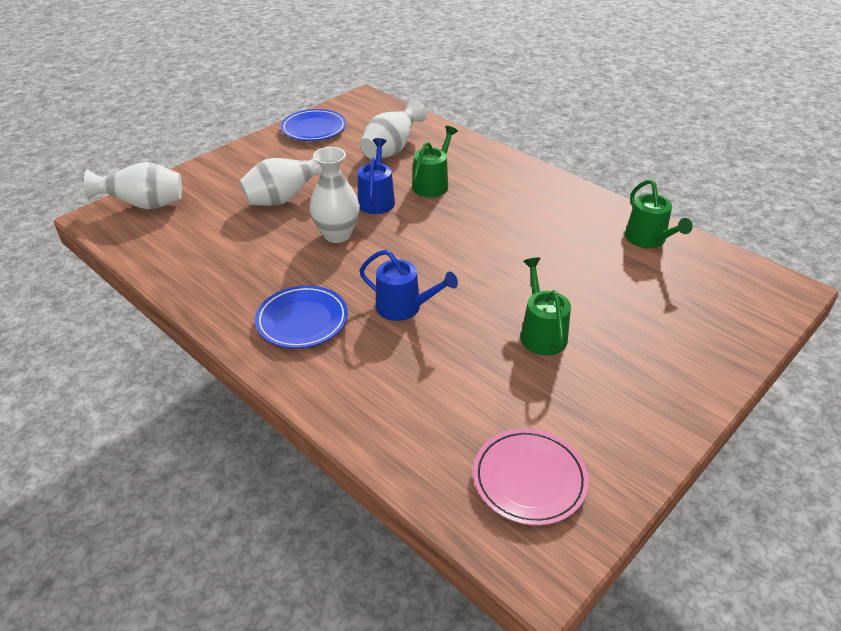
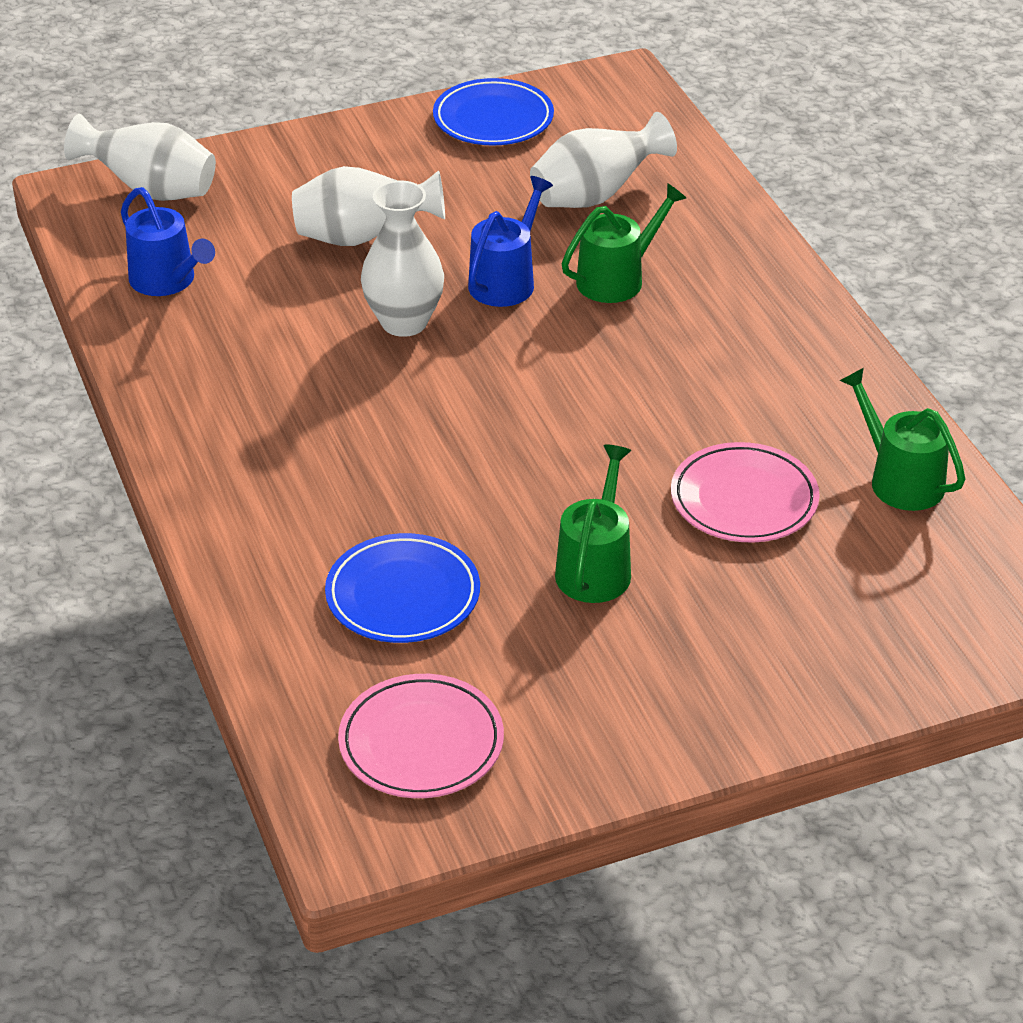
camera: 25 degrees right, 0 degrees up
blue plate [255,285,348,348] -> blue plate moved to [325,533,480,643]
blue watering can [359,249,458,321] -> blue watering can moved to [121,187,215,296]
green watering can [625,180,693,248] -> green watering can turned 135 degrees clockwise [840,368,965,511]
none -> pink plate [671,442,820,543]

